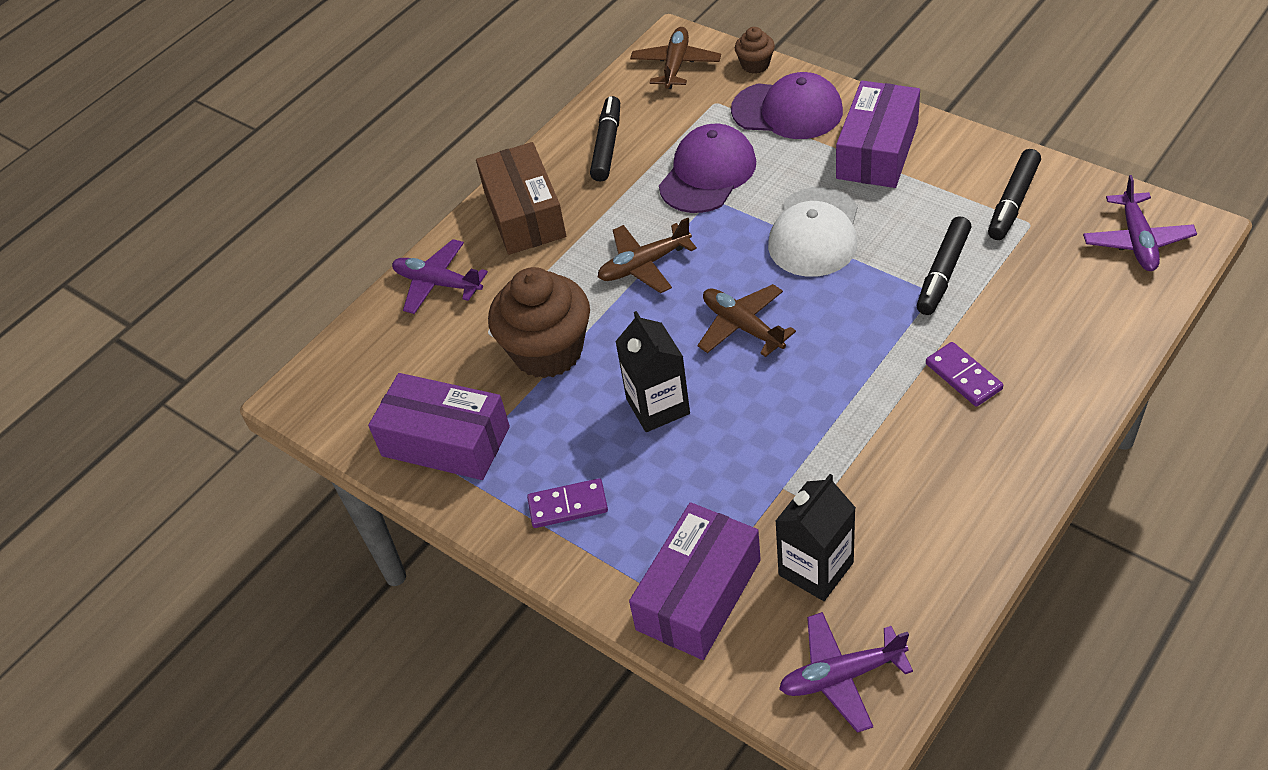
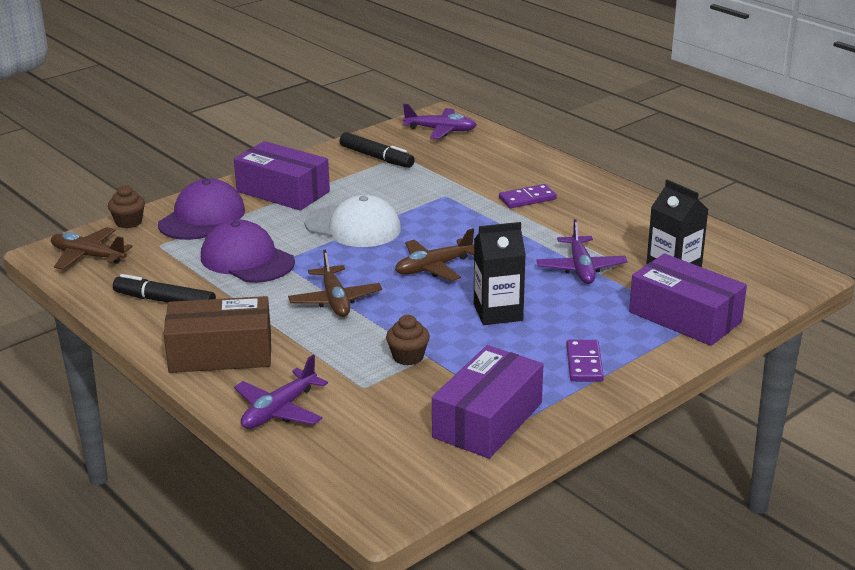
camera: 85 degrees left, 20 degrees down
brown cupcake [488,267,590,378] -> brown cupcake [386,315,430,366], size x0.47
purple plane [779,612,913,733] -> purple plane moved to [536,219,628,284]
black marker [917,216,971,315] -> none

